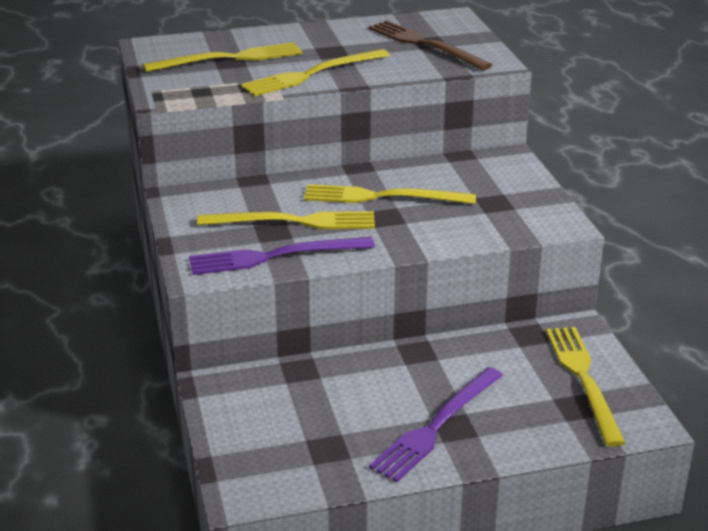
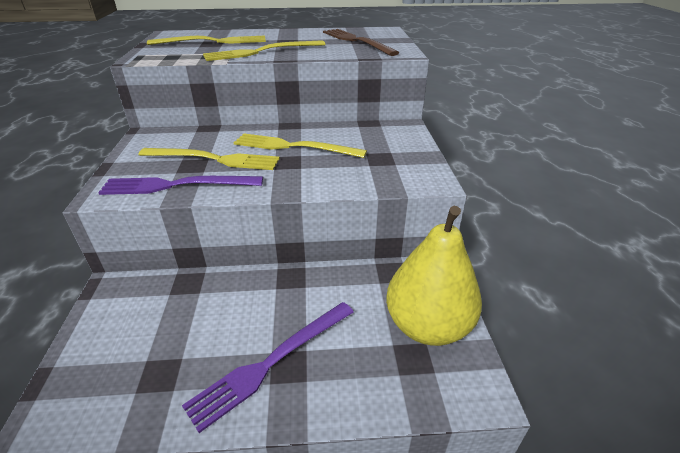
camera: 10 degrees right, 5 degrees up
yellow fork [546,327,625,447] -> yellow pear [386,206,482,346]

